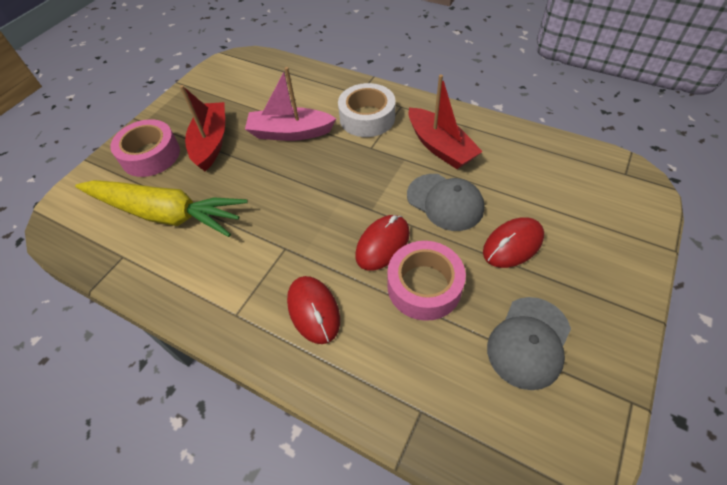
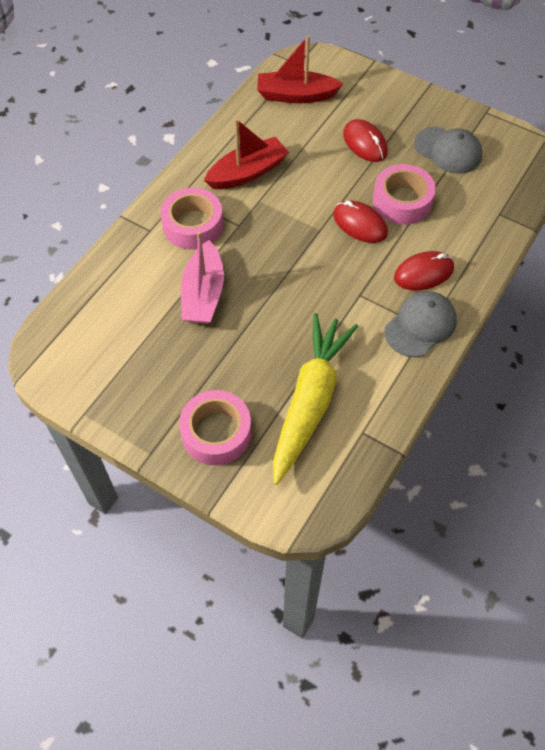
camera: 90 degrees left, 5 degrees up
red boat [180,85,225,171] -> red boat moved to [257,35,343,103]
white tape [338,83,395,137] -> pink tape [160,187,223,250]
grey cap [407,174,484,231] -> grey cap moved to [384,291,457,357]

